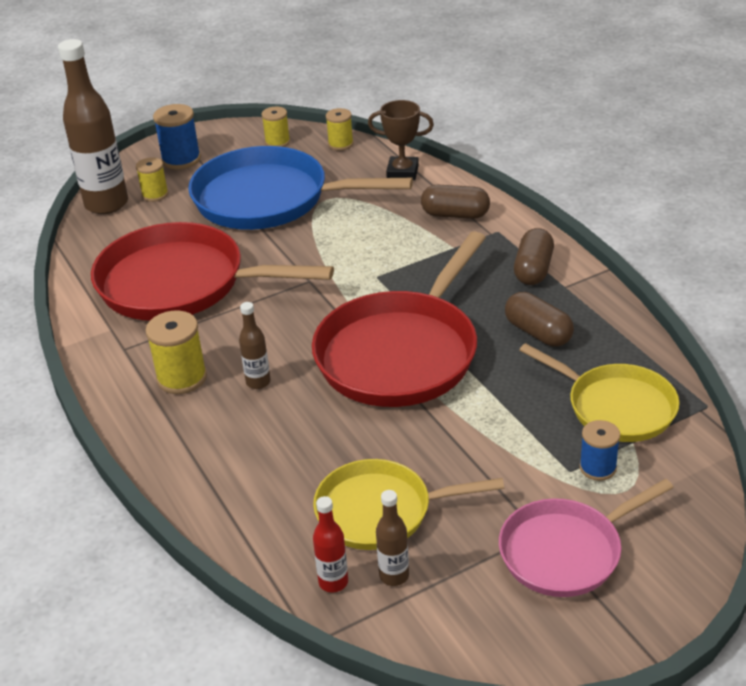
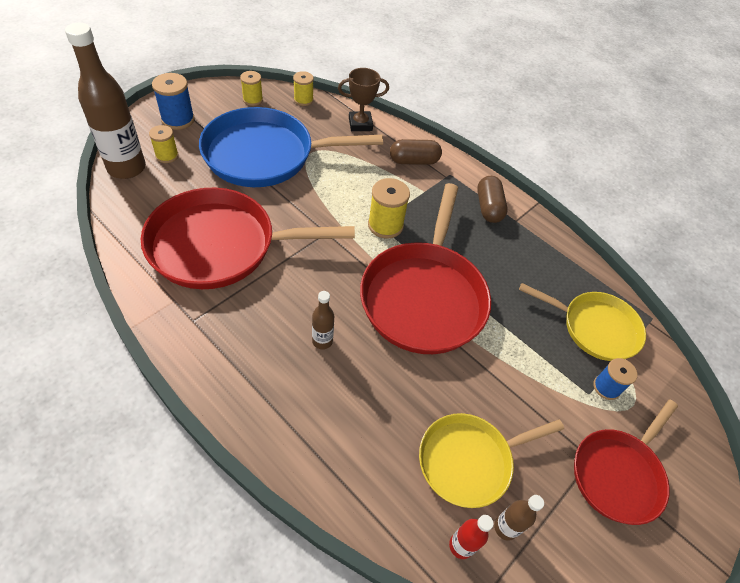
camera: 25 degrees left, 15 degrees up
yellow spool [146,311,207,394] -> yellow spool moved to [368,178,410,239]
pink pan [499,479,674,597] -> red pan [574,399,678,525]
brown capsule [505,292,574,347] -> none

